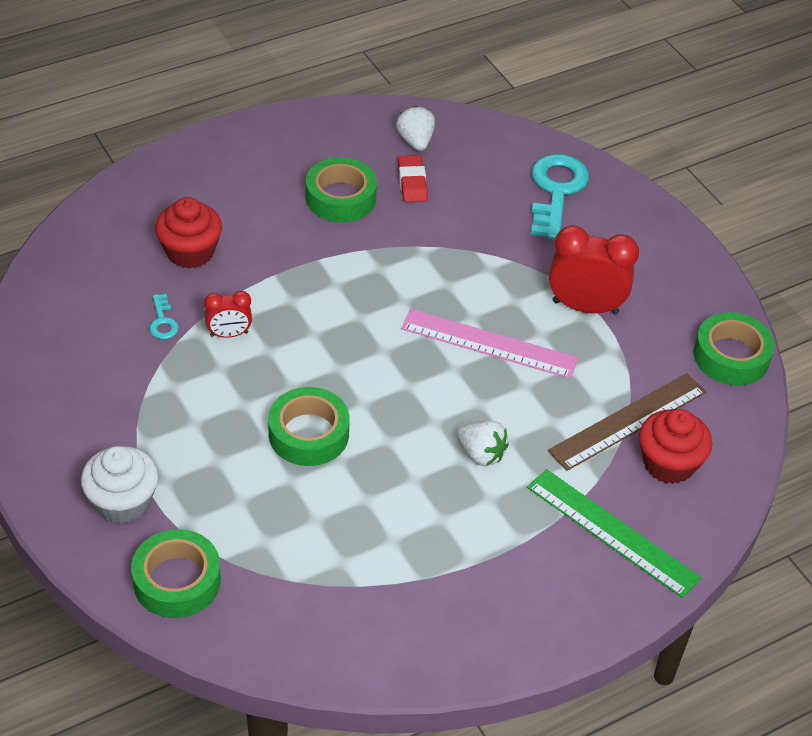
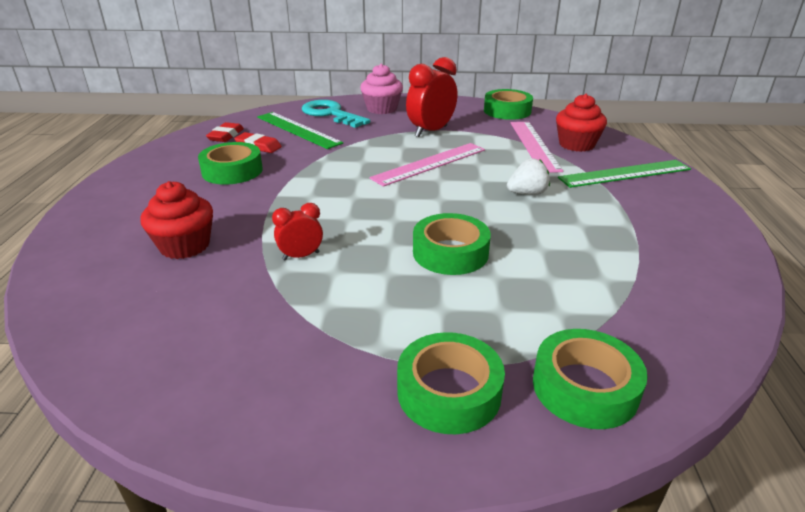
camera: 55 degrees left, 15 degrees down
white cupcake [81,446,158,524] -> green tape [397,332,505,434]
turquoise key [149,294,179,339] -> none
red clock [204,291,252,338] -> red clock turned 135 degrees counterclockwise [272,203,323,260]
white strawberry [396,106,435,151] -> red eraser [206,122,244,142]
brown ruler [548,373,706,471] -> pink ruler [511,122,563,173]
none -> green ruler [257,112,343,149]
none -> pink cupcake [360,64,403,114]

